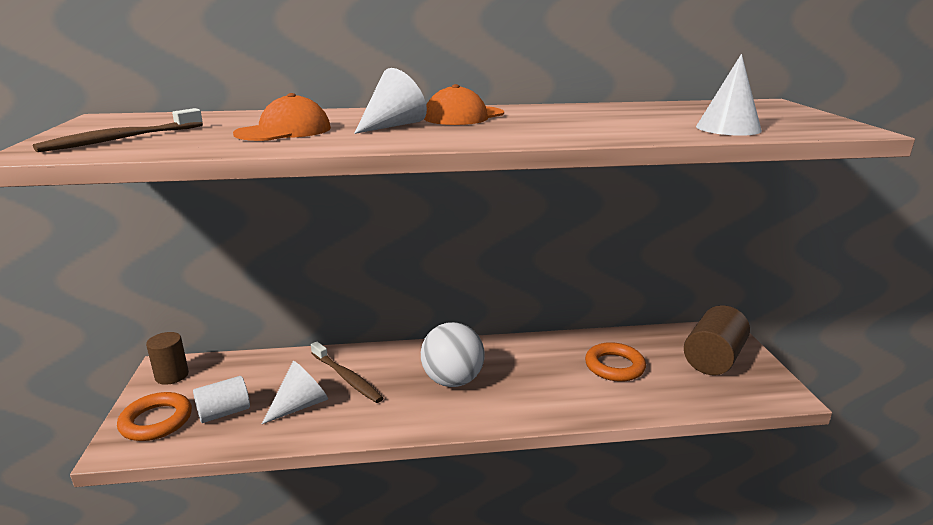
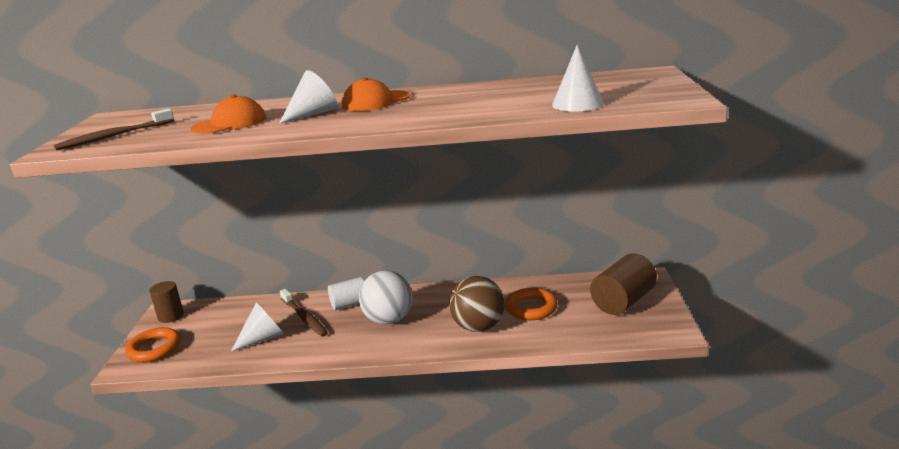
camera: 10 degrees right, 0 degrees up
white cylinder [193,376,250,423] -> white cylinder moved to [328,277,364,310]
none -> brown ball [449,276,505,332]

